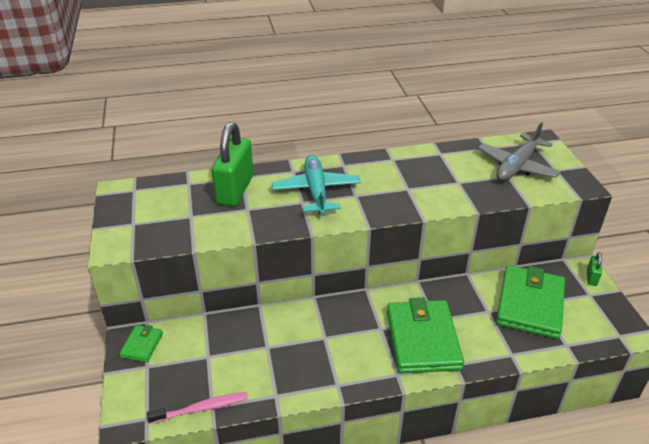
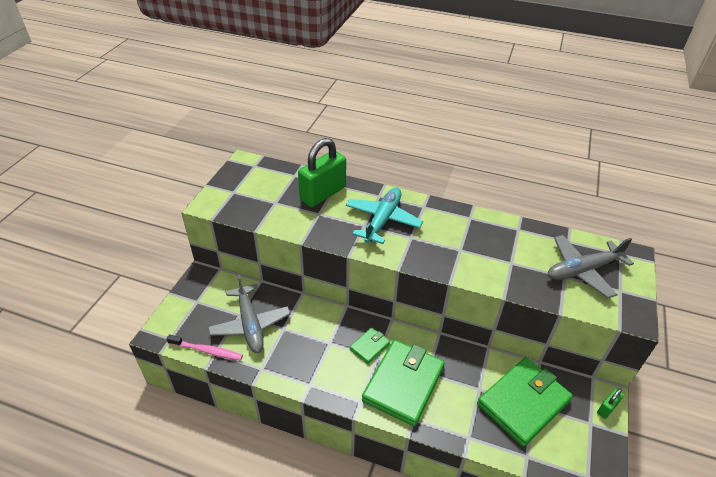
camera: 30 degrees right, 5 degrees up
green wallet [119,325,163,362] -> green wallet moved to [350,327,390,364]
none -> grey plane [208,275,291,353]

